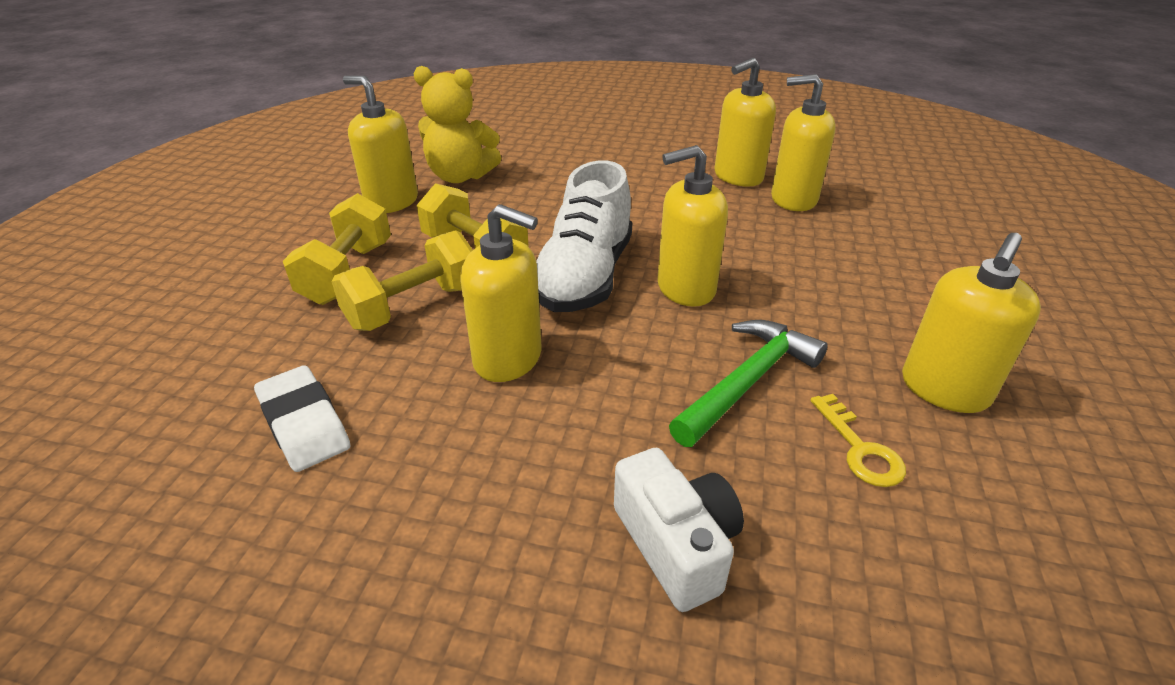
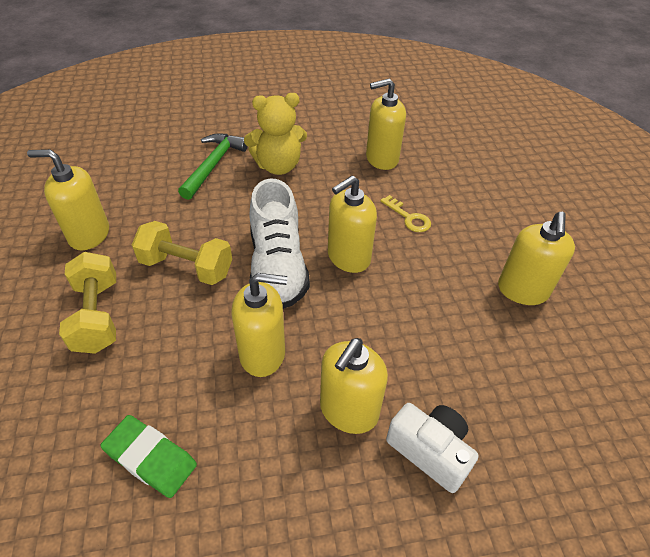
camera: 25 degrees left, 10 degrees up
white eraser [254,365,351,472] -> green eraser [100,415,197,498]
yellow dumbbell [332,230,473,331] -> none
yellow teddy bear [413,66,501,183] -> yellow teddy bear moved to [244,93,307,175]
green hammer [669,320,828,447] -> green hammer moved to [178,134,248,200]
yellow soap dispenser [715,58,776,187] -> yellow soap dispenser moved to [320,338,388,434]
yellow key [810,394,906,487] -> yellow key moved to [380,195,431,232]

